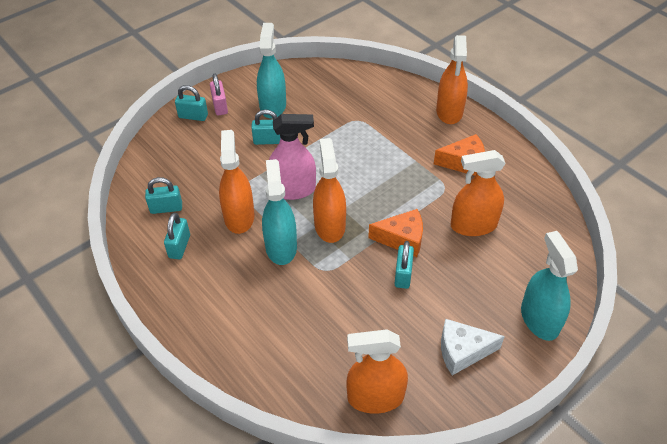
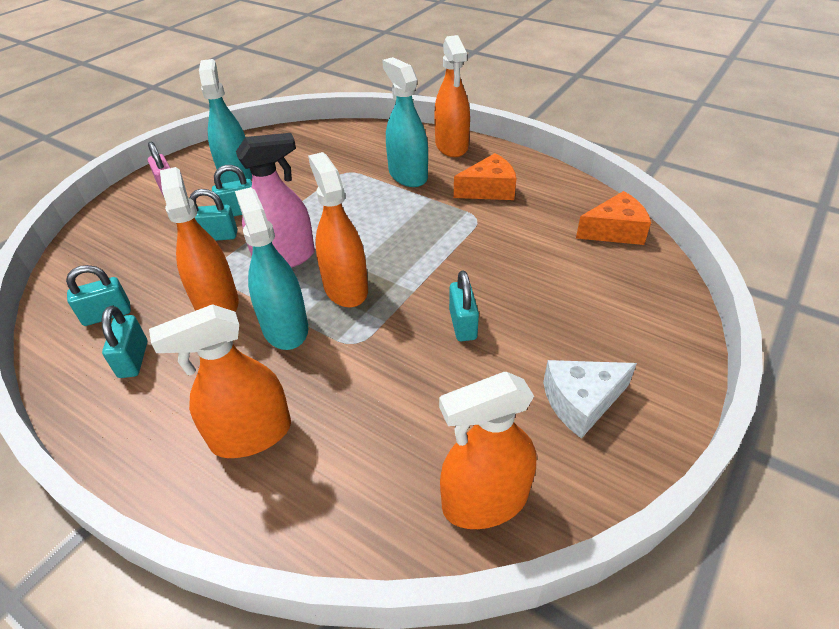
camera: 15 degrees left, 5 degrees down
turquoise padlock [175,85,208,121] -> turquoise padlock moved to [190,189,237,241]
orange cheese [368,209,423,257] -> orange cheese moved to [576,191,651,245]
orange spray bottle [451,150,506,236] -> orange spray bottle moved to [149,304,291,458]
turquoise spray bottle [521,231,578,341] -> turquoise spray bottle moved to [382,57,428,187]

